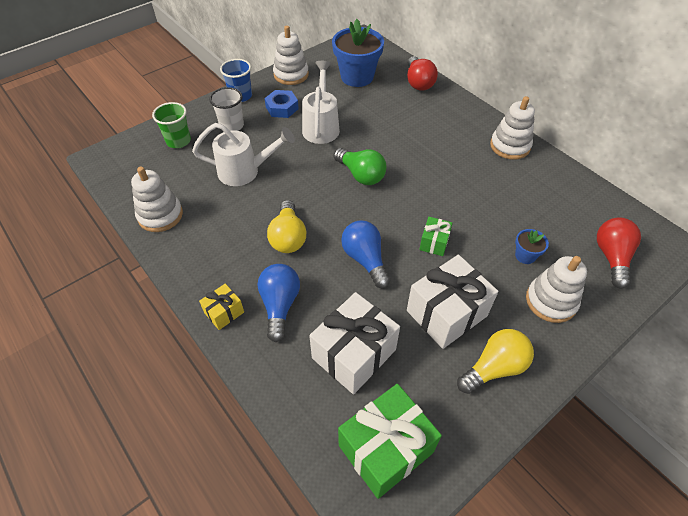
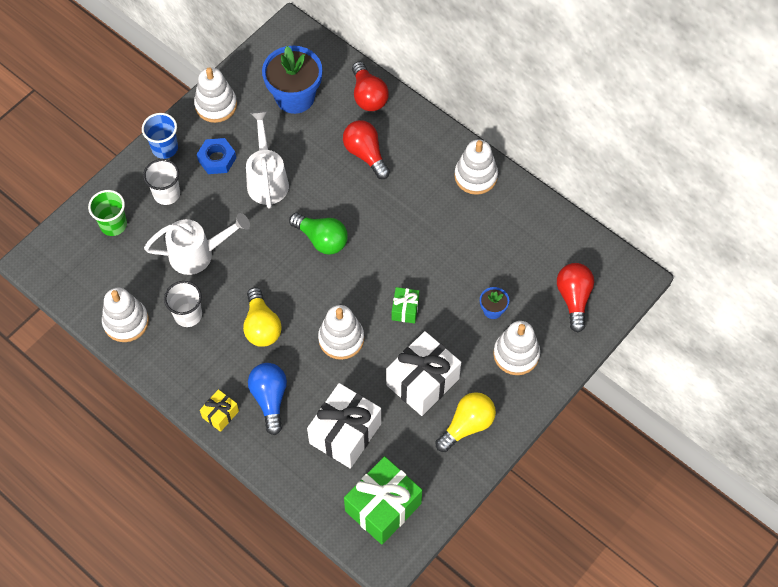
camera: 10 degrees left, 10 degrees up
blue light bulb [341,220,390,288] -> white stacking toy [318,305,364,360]
none -> white cup [164,281,202,327]
none -> red light bulb [343,120,390,179]

